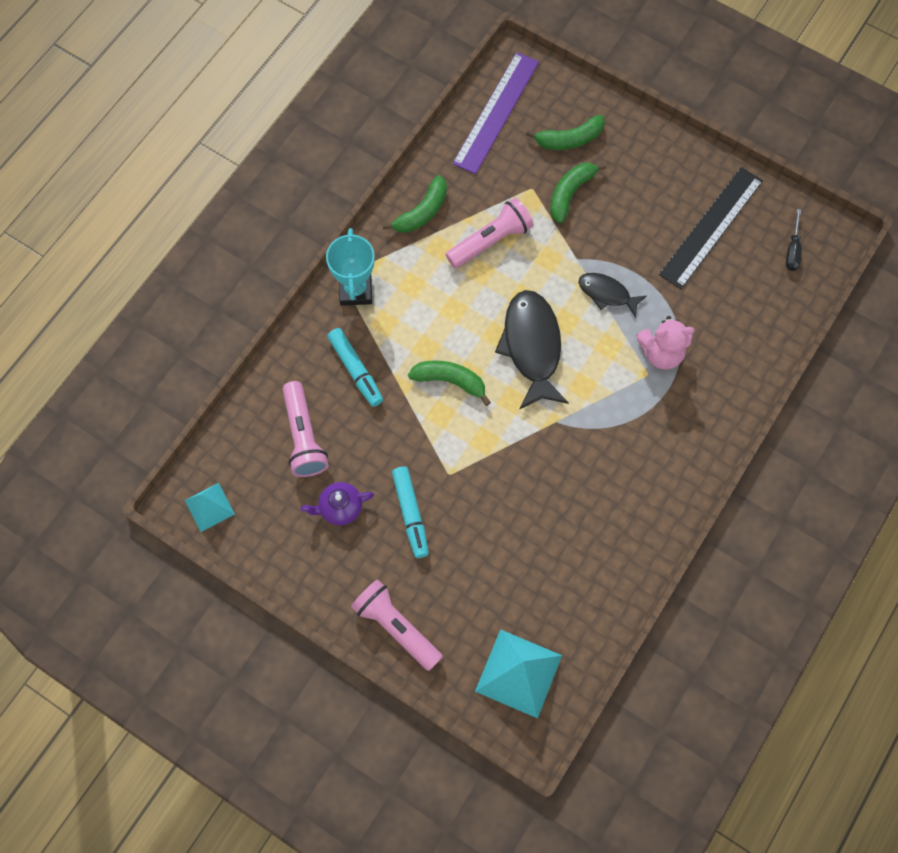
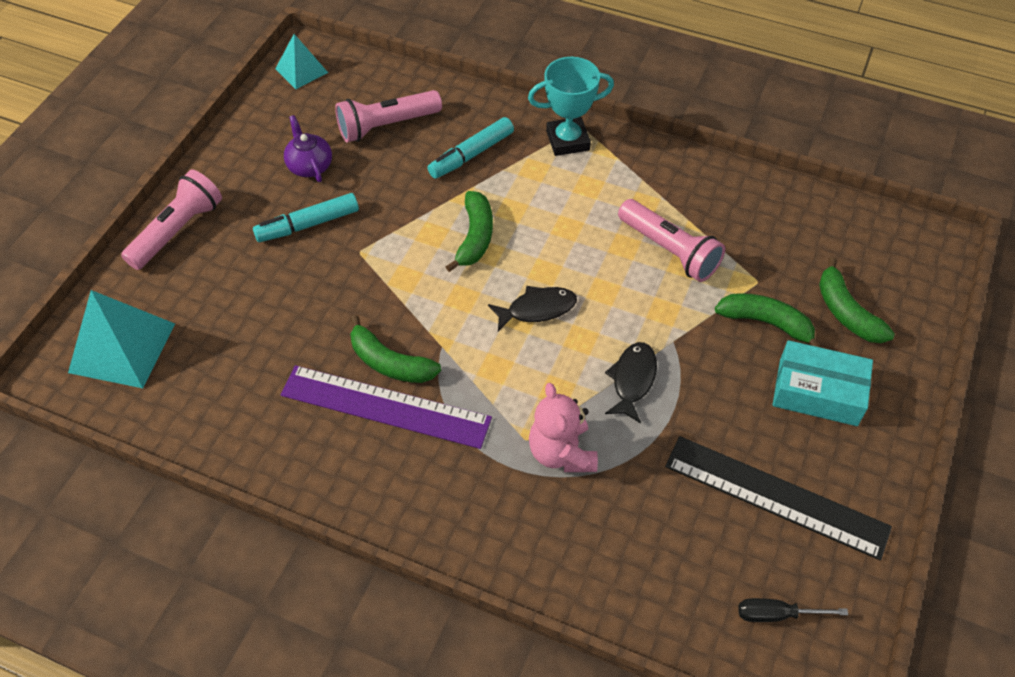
camera: 80 degrees right, 15 degrees down
green banana [382,175,447,232] -> green banana moved to [350,315,441,383]
purple ruler [452,52,539,174] -> purple ruler moved to [281,365,492,449]
black fish [495,290,569,410] -> black fish [488,286,577,332], size x0.56
none -> turquoise box [773,340,873,426]

